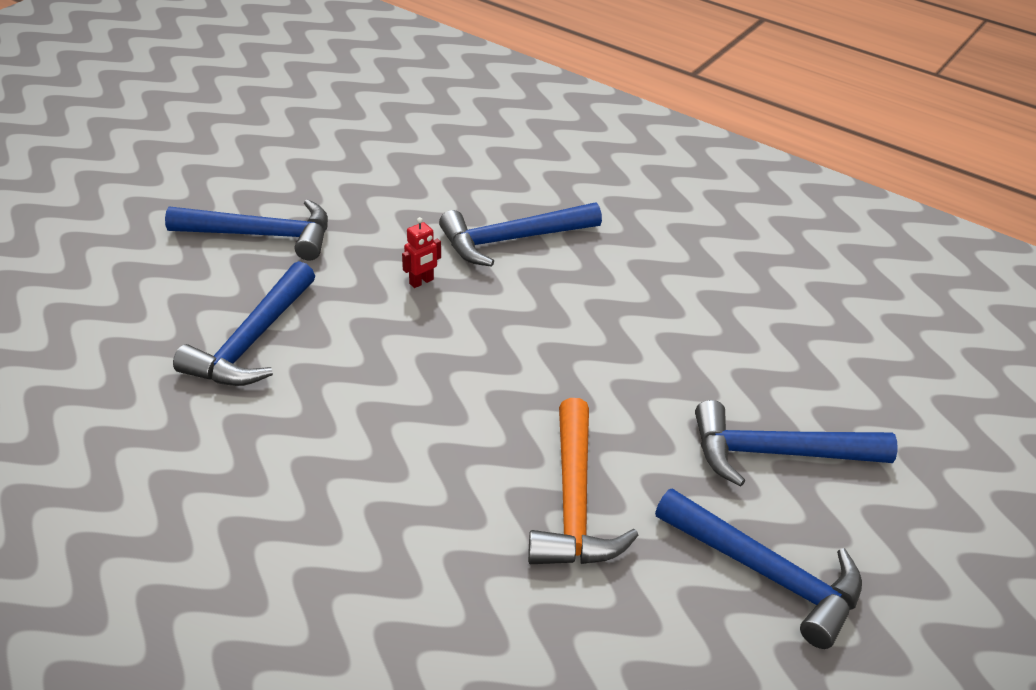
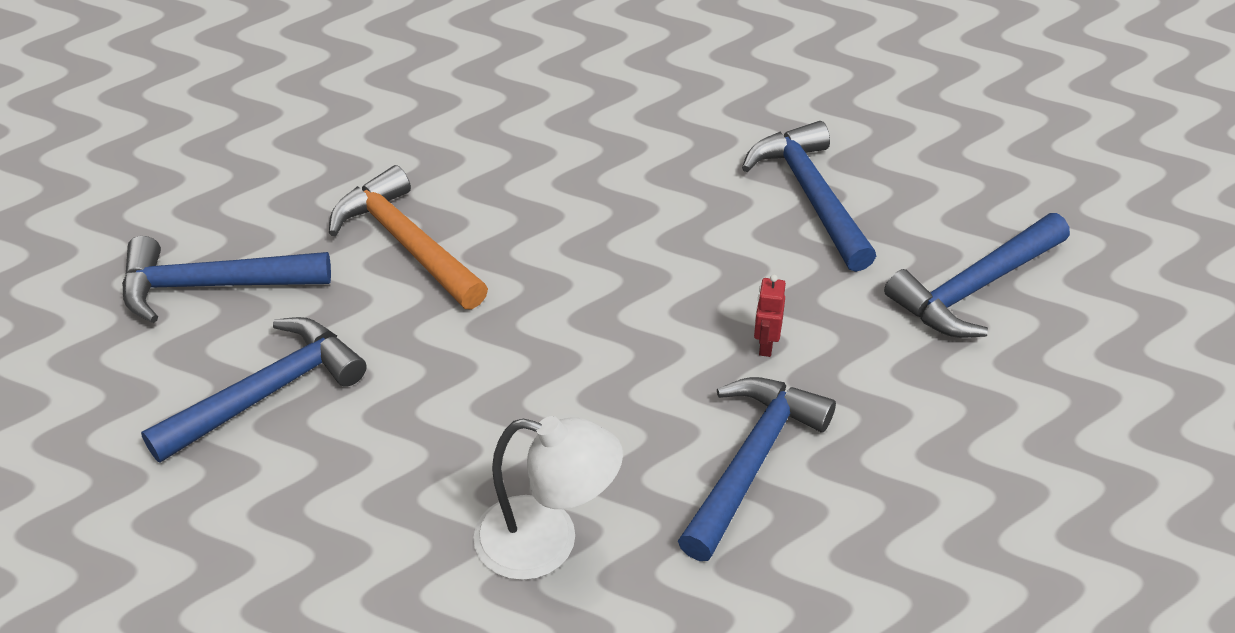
camera: 140 degrees right, 5 degrees up
none -> white lamp [474,416,623,580]

